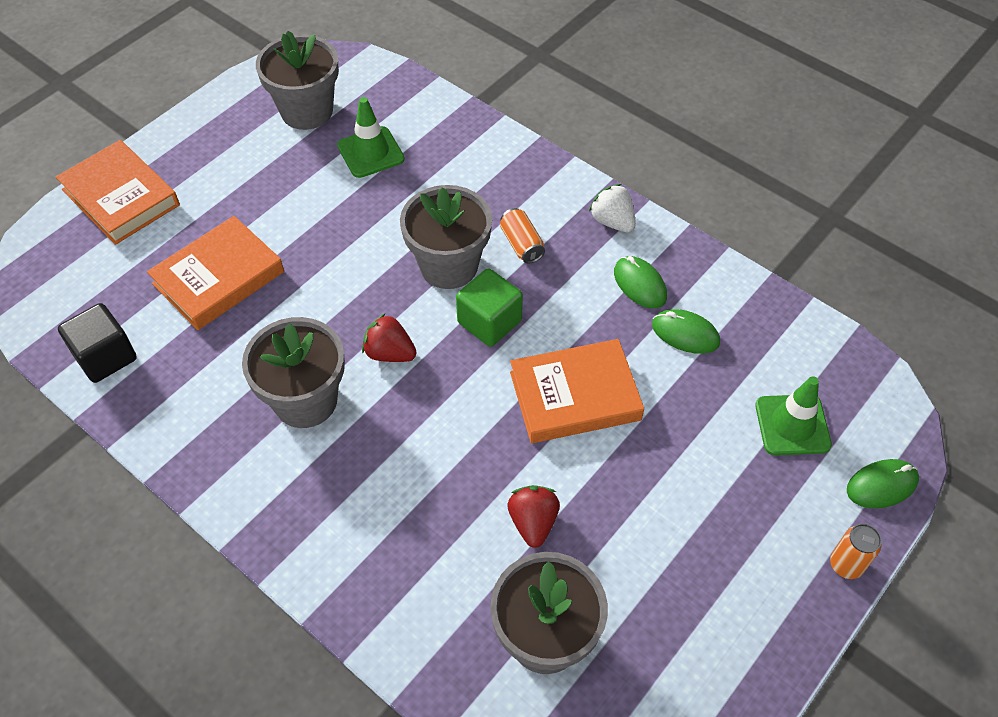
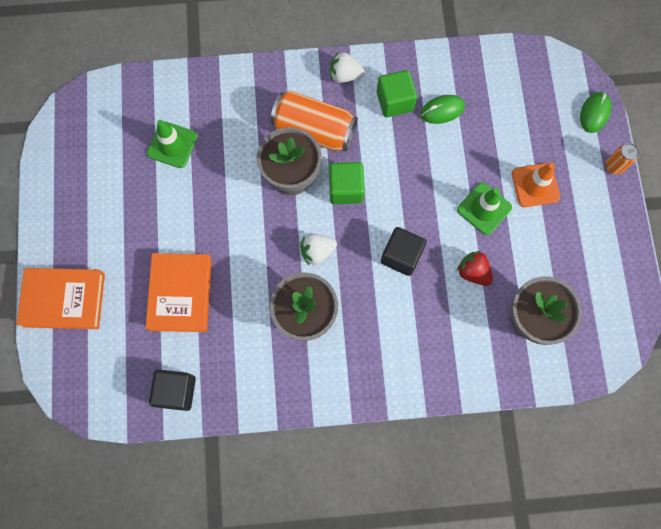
camera: 45 degrees left, 20 degrees up
grey flower pot [256,31,339,130] -> none
red strawberry [362,314,417,362] -> white strawberry [300,233,337,266]
orange can [500,208,545,264] -> orange can [270,91,358,151], size x2.05
orange book [510,339,644,443] -> none
green mouse [614,256,667,308] -> green cube [377,70,417,117]
green traffic cone [755,376,832,456] -> green traffic cone moved to [457,182,512,235]
none -> black cube [381,227,427,276]
none -> orange traffic cone [512,163,560,207]

